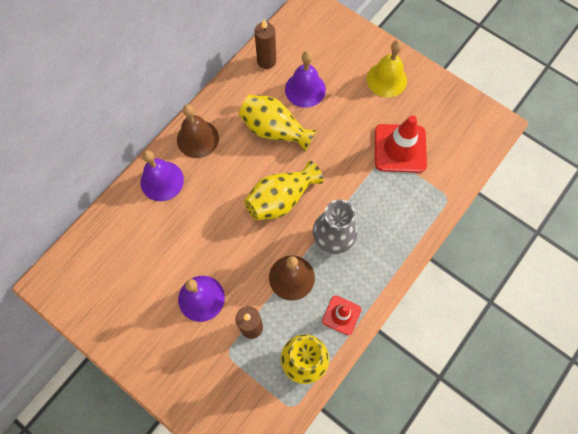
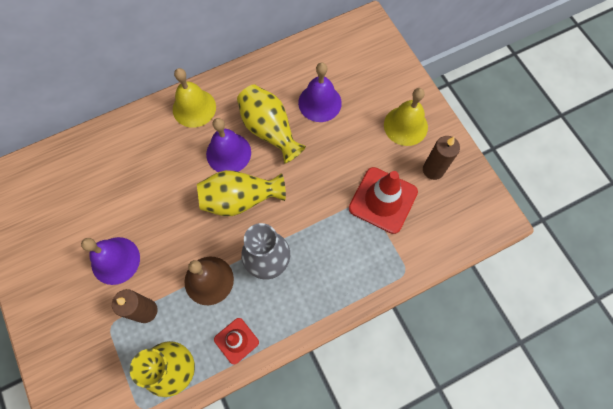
camera: 25 degrees right, 0 degrees up
purple bell [141,150,184,201] -> purple bell moved to [206,118,251,172]
brown bell [177,104,219,158] -> yellow bell [173,68,216,128]
brown candle [254,19,276,69] -> brown candle moved to [423,136,460,180]

